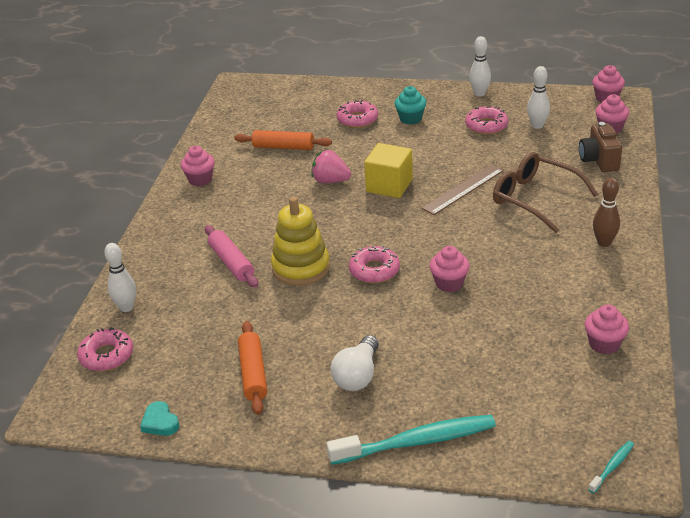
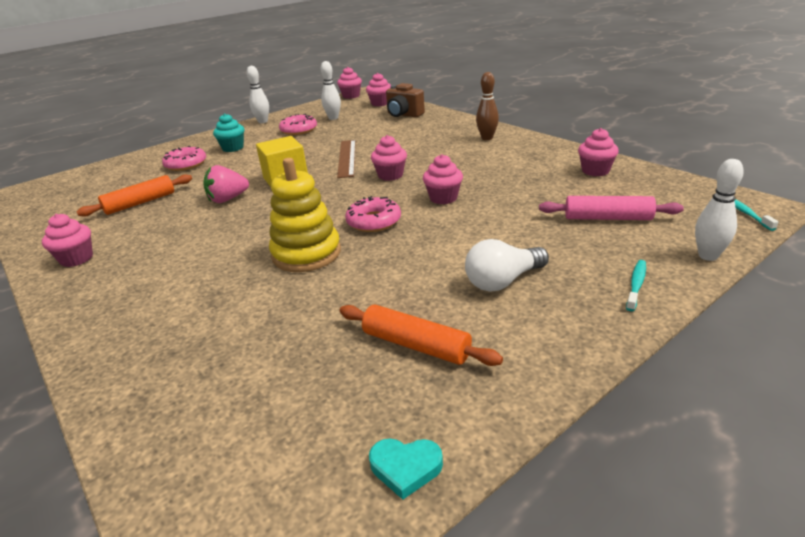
camera: 50 degrees left, 5 degrees down
pink donut [77,327,133,371] -> none
white bowling pin [104,243,136,312] -> white bowling pin moved to [695,159,744,261]
pink rolling pin [205,225,258,288] -> pink rolling pin moved to [539,196,684,220]
turquoise toothbrush [326,415,496,465] -> turquoise toothbrush [626,260,646,311], size x0.45
white light bulb [331,335,379,391] -> white light bulb turned 90 degrees clockwise [465,239,549,292]
brown glasses [493,152,598,233] -> none
none -> pink cupcake [371,135,407,181]

